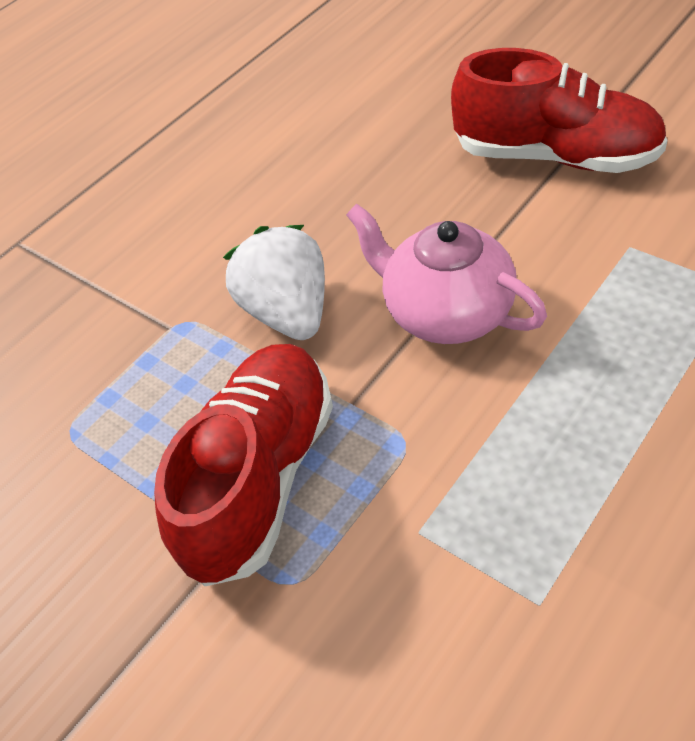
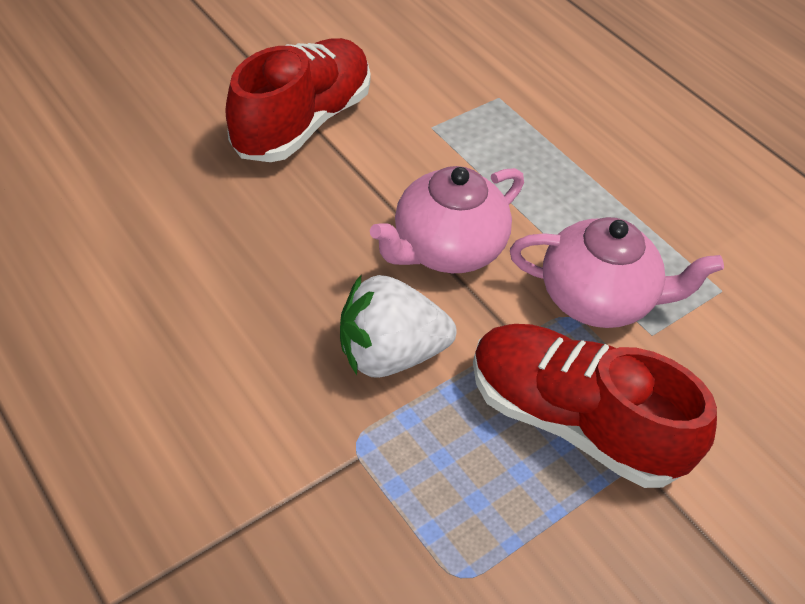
camera: 85 degrees left, 0 degrees up
none -> pink teapot [510,217,724,328]

